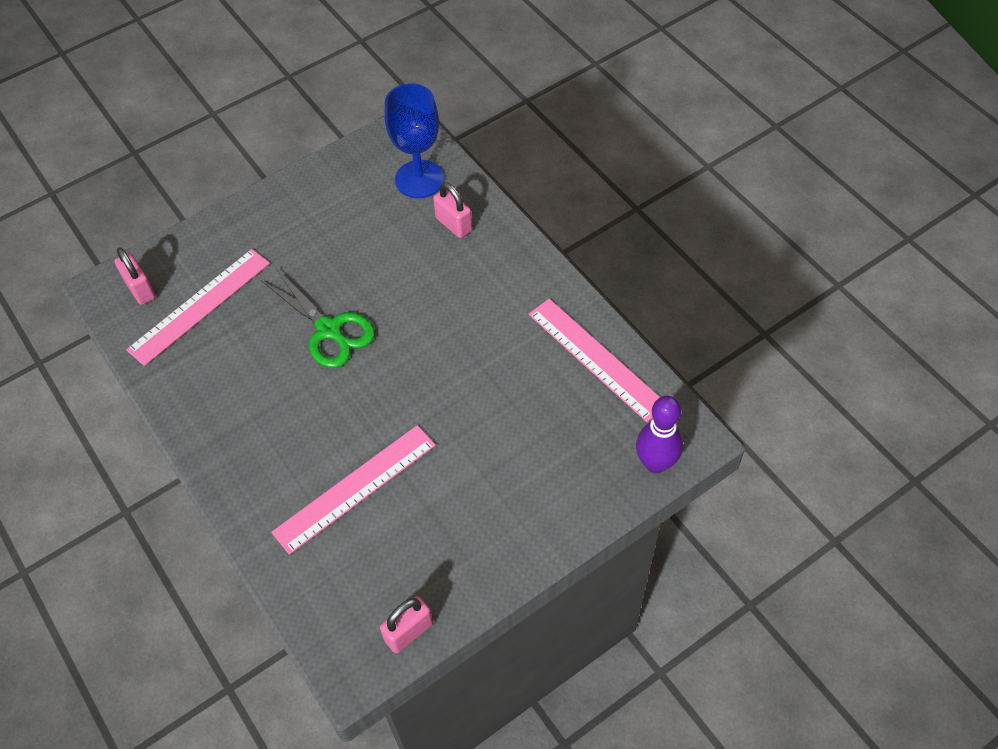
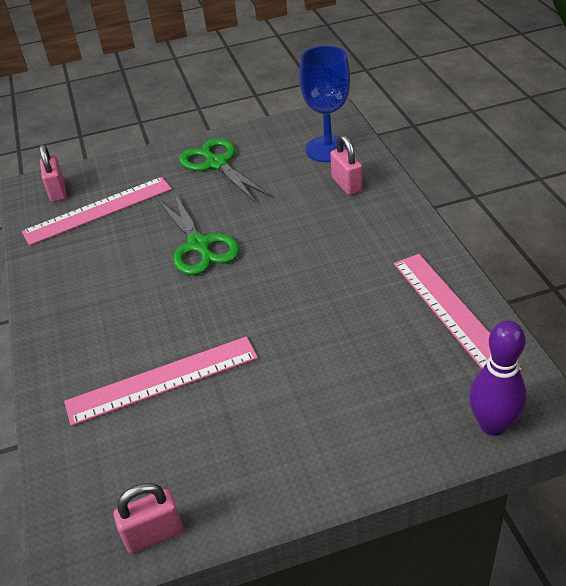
camera: 20 degrees right, 15 degrees down
none -> green scissors [179,138,271,202]

